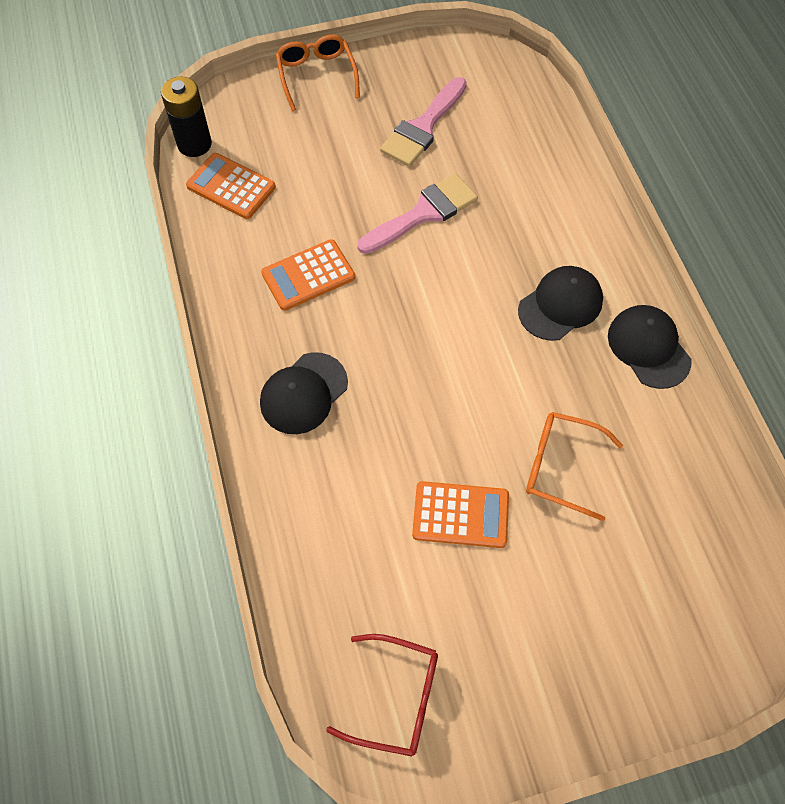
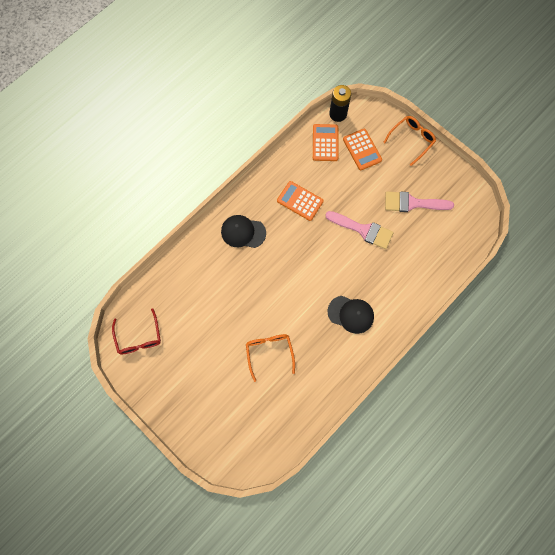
camera: 60 degrees right, 10 degrees up
orange calculator [412,481,509,548] -> orange calculator moved to [343,129,382,170]
black cap [608,305,691,389] -> none

